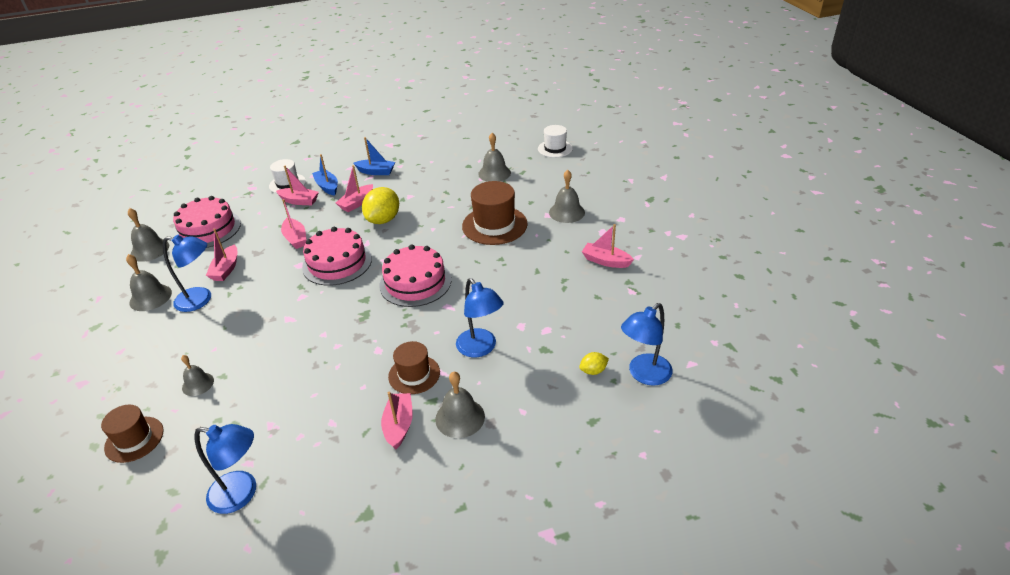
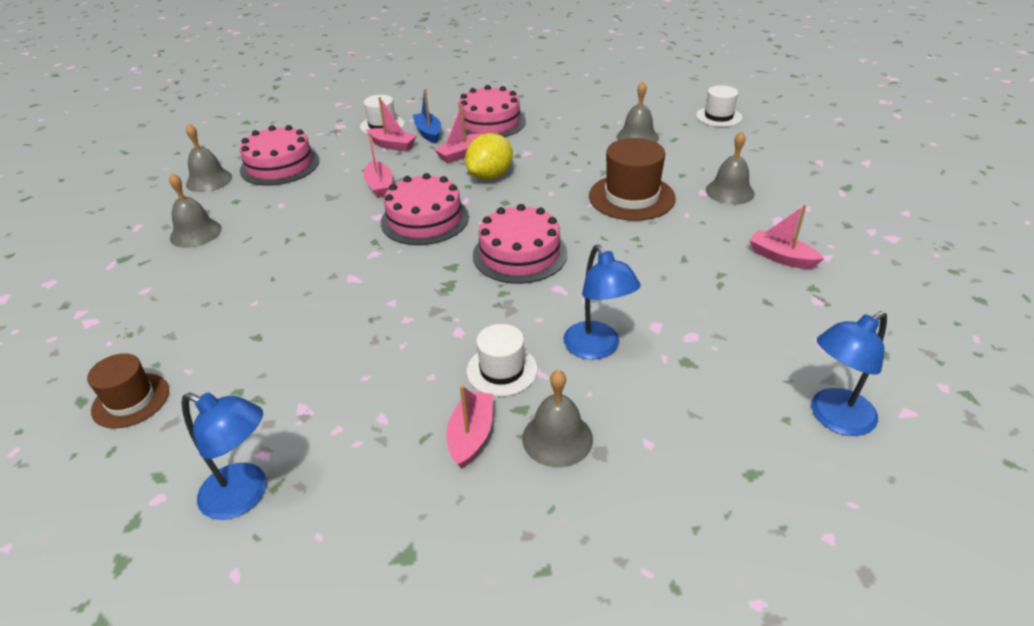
camera: 10 degrees right, 0 degrees up
blue lamp [163,234,211,312] -> none
grey bell [181,355,214,396] -> none
pink boat [206,229,237,281] -> none
blue boat [354,137,395,175] -> pink cake [458,85,526,137]
brown hat [388,341,440,394] -> white hat [466,324,538,396]
yellow lemon [579,352,609,375] -> none

